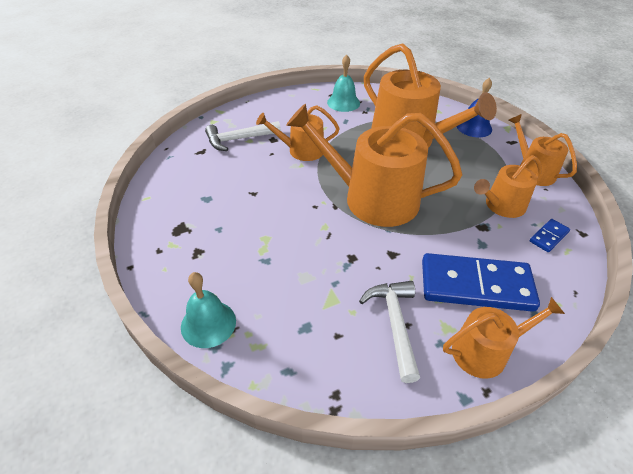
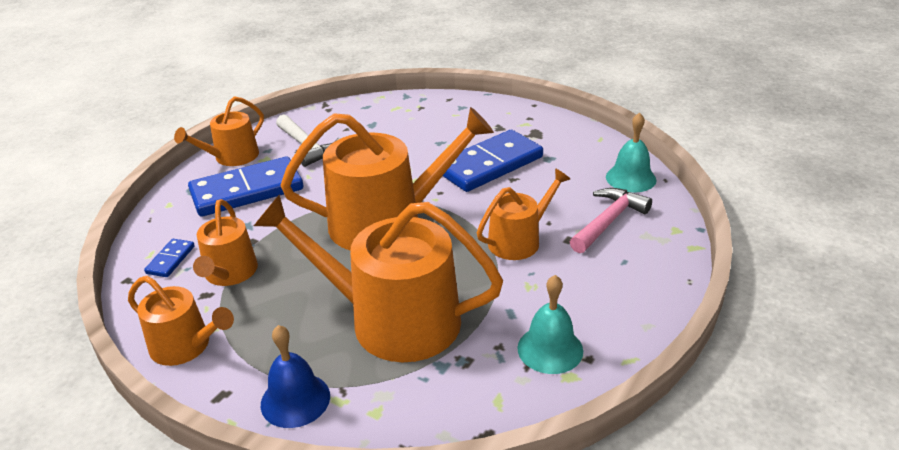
camera: 150 degrees right, 10 degrees down
turquoise bell [181,272,236,348] -> turquoise bell moved to [606,112,657,192]
white hammer [205,121,281,151] -> pink hammer [570,188,652,253]
orange watering can [474,155,542,218] -> orange watering can turned 150 degrees clockwise [193,199,258,286]
none -> blue domino [443,130,543,192]

